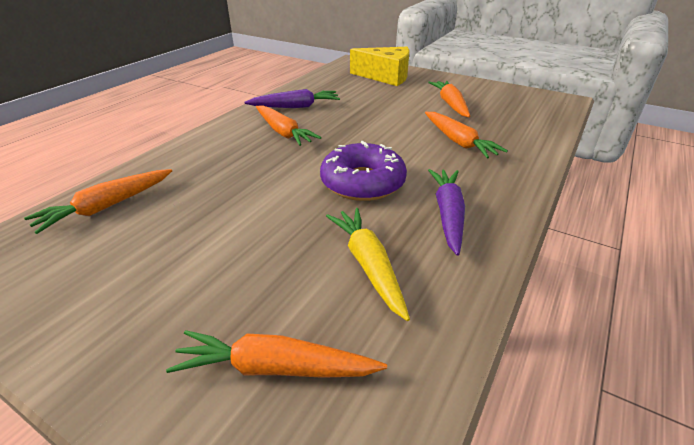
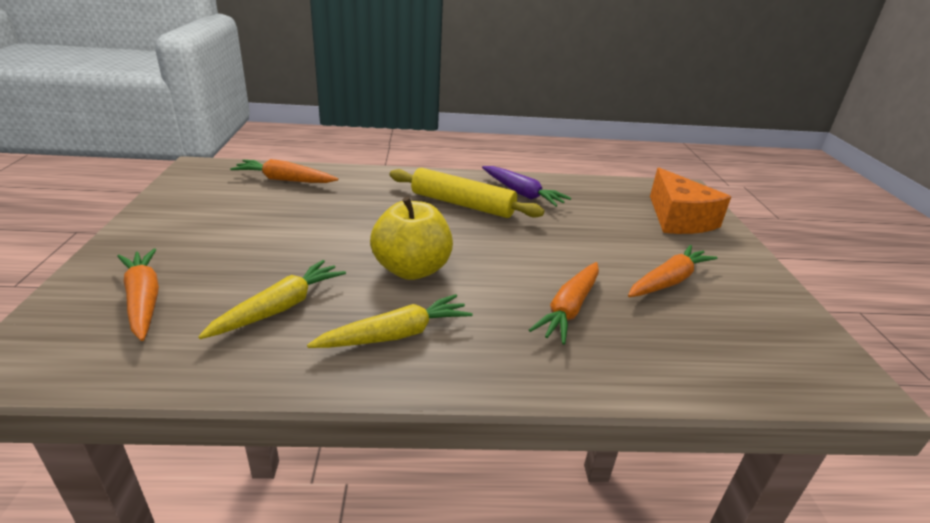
camera: 55 degrees right, 5 degrees down
orange carrot [256,105,321,146] -> yellow rolling pin [390,168,544,218]
purple donut [320,141,407,201] -> yellow apple [370,197,453,280]
yellow cheese [350,47,409,86] -> orange cheese [650,168,731,234]
purple carrot [428,169,465,256] -> yellow carrot [307,294,473,348]

